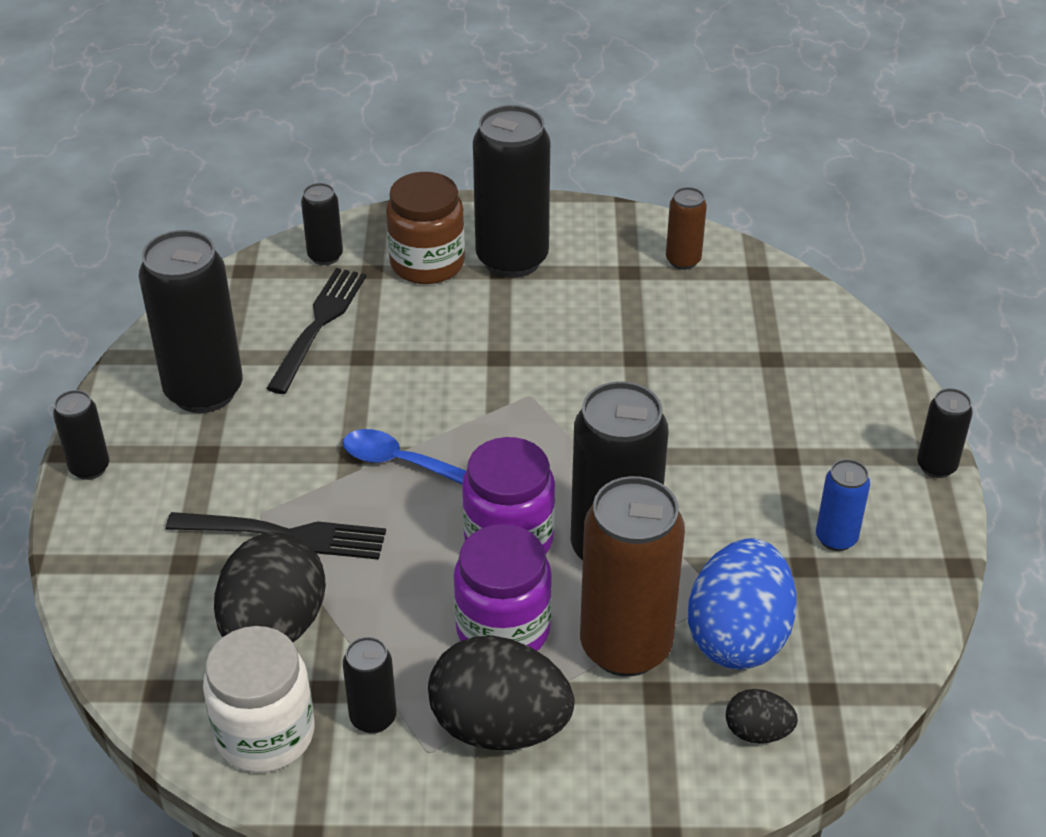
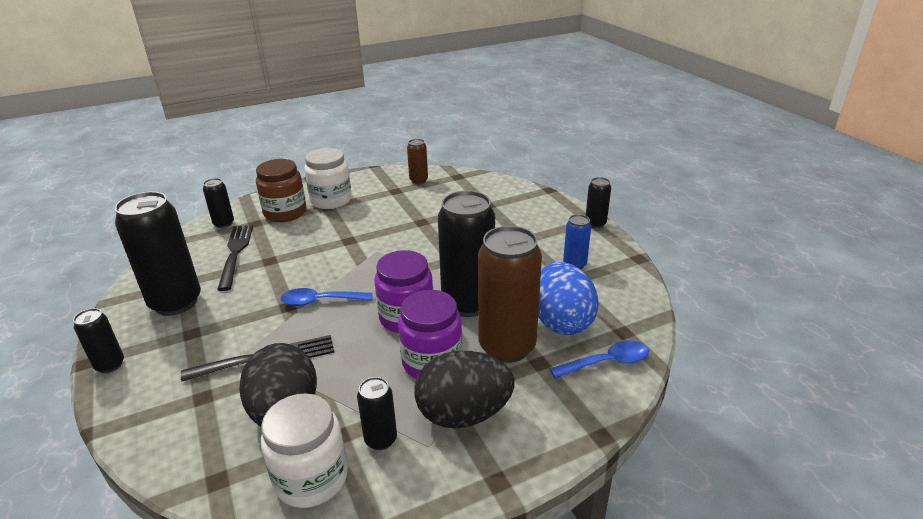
camera: 25 degrees left, 10 degrees down
black can [473,105,550,278] -> white jar [304,148,352,209]
black egg [726,689,798,743] -> blue spoon [550,340,649,378]

